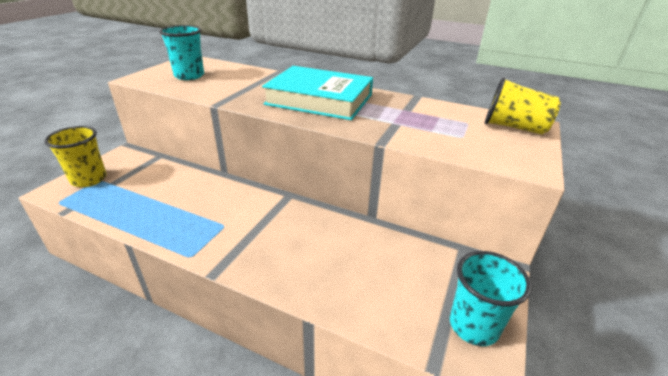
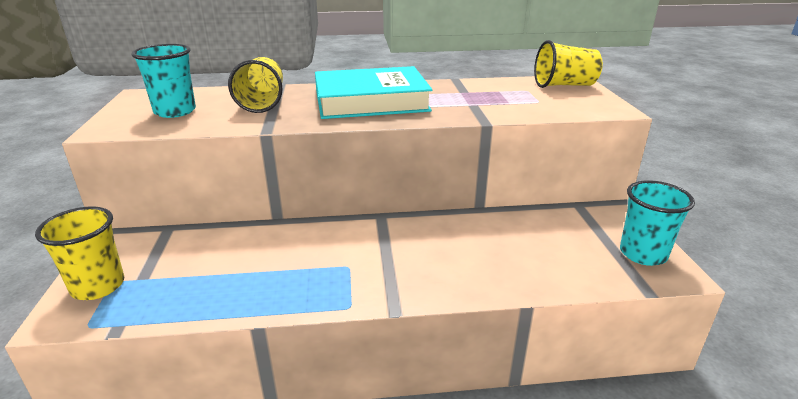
camera: 30 degrees left, 5 degrees down
none -> yellow cup [228,57,283,113]

